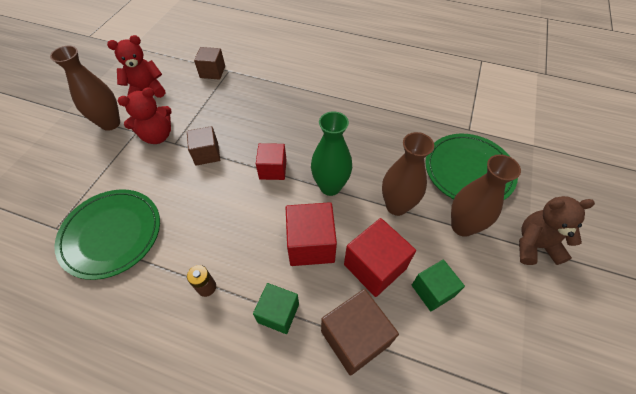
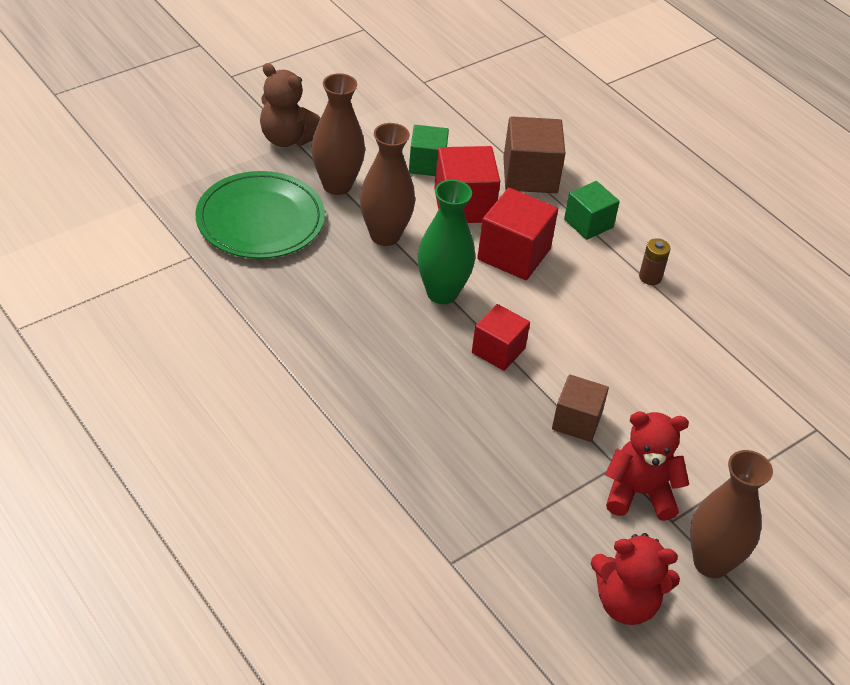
camera: 150 degrees left, 10 degrees down
green plate [54,189,160,280] -> none
brown cube [194,47,225,80] -> none

